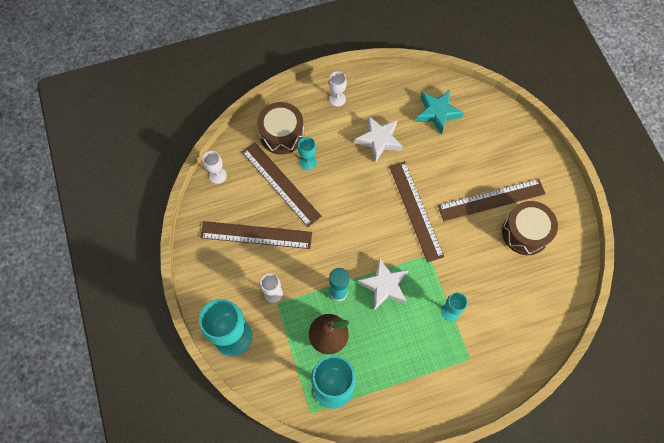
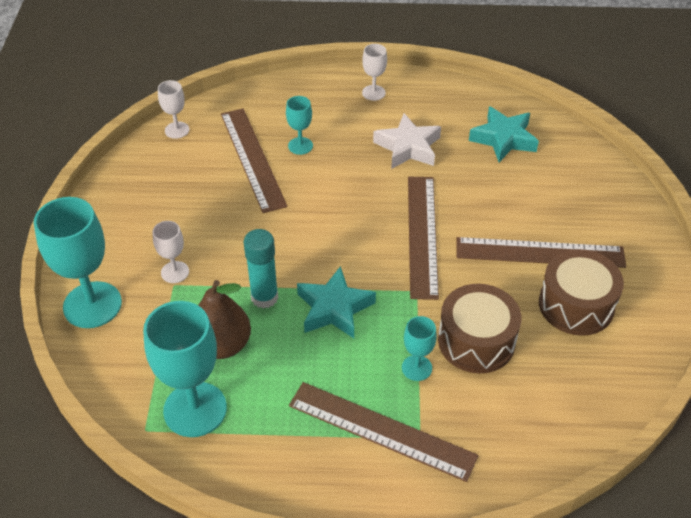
camera: 20 degrees right, 20 degrees down
brown ruler [200,221,312,249] -> brown ruler moved to [289,382,479,482]
brown drum [257,102,304,155] -> brown drum moved to [438,284,521,373]
white star [358,258,409,310] -> turquoise star [297,266,376,338]

